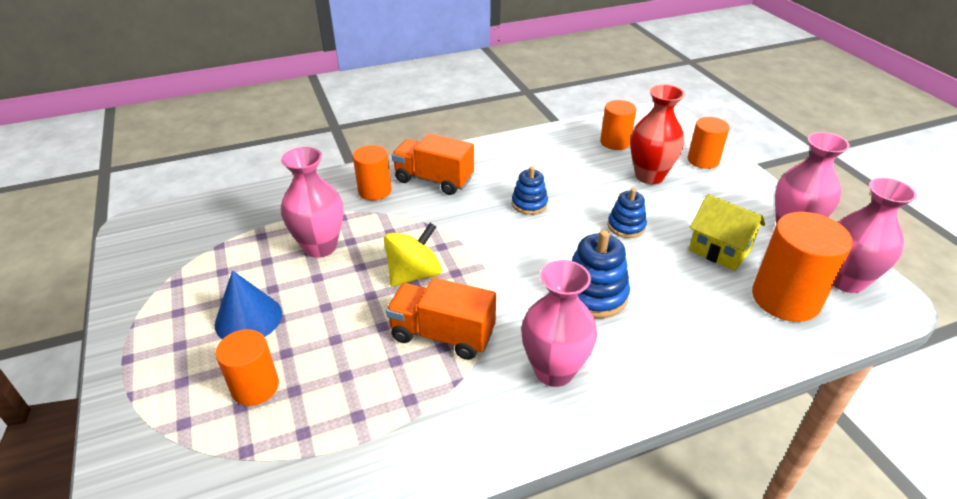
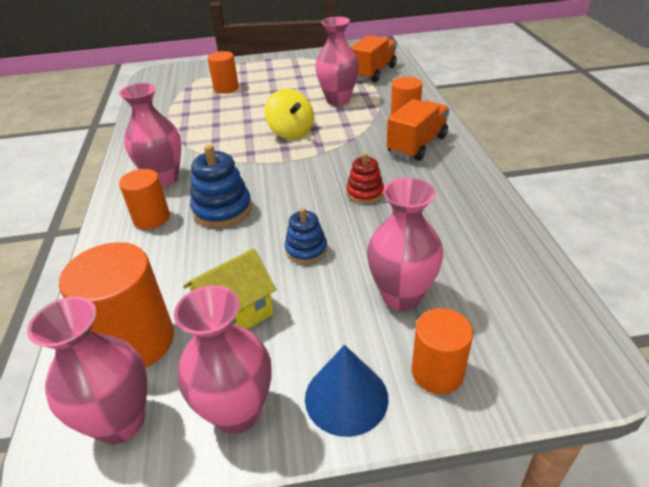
camera: 105 degrees right, 0 degrees up
blue cone [214,270,282,339] -> blue cone moved to [305,345,388,437]
orange truck [386,278,496,360] -> orange truck moved to [351,35,397,82]
blue stacking toy [512,166,548,215] -> red stacking toy [346,153,384,204]
orange cylinder [600,100,637,150] -> orange cylinder moved to [119,169,170,229]
red vase [630,84,685,184] -> pink vase [367,178,443,311]

